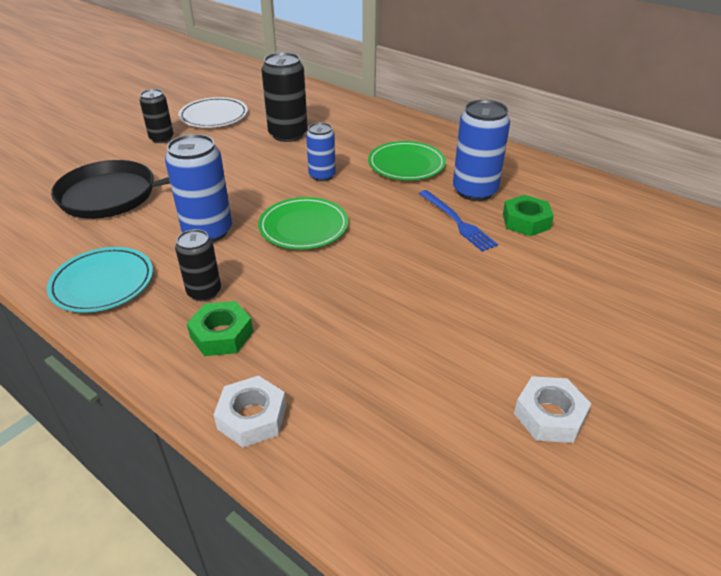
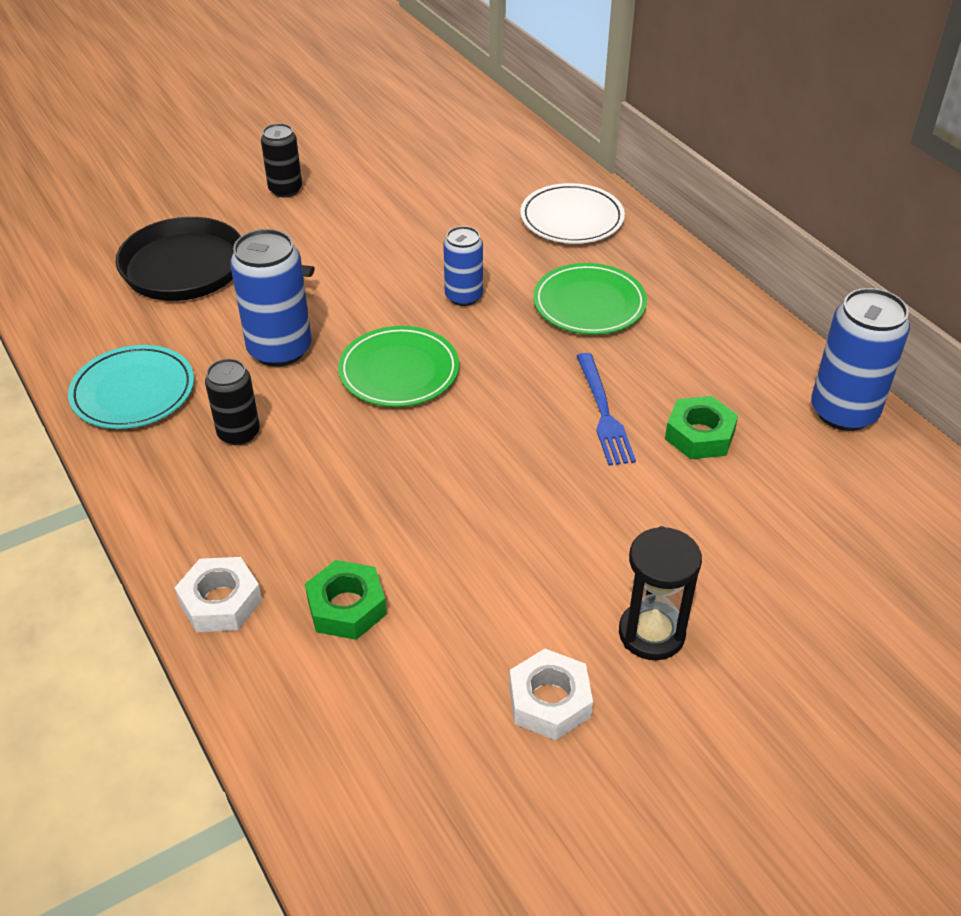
camera: 20 degrees right, 5 degrees up
white plate [178,97,248,128] -> white plate moved to [520,183,625,244]
green nut [187,301,253,356] -> green nut moved to [305,560,387,640]
black can [261,52,308,142] -> none
blue can [453,100,510,201] -> blue can moved to [811,288,910,431]
none -> black hourglass [619,526,702,660]

